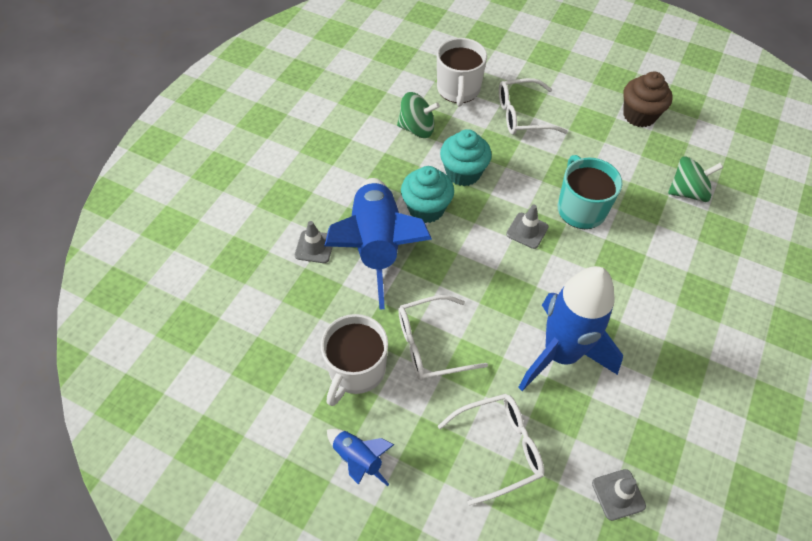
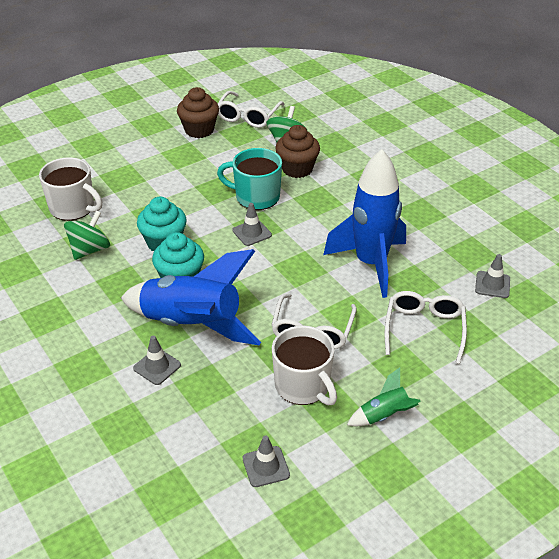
camera: 60 degrees left, 15 degrees down
blue rocket [327,429,395,486] -> green rocket [347,367,421,426]
white glasses [499,78,568,135] -> white glasses moved to [218,91,285,128]
none -> grey traffic cone [243,436,290,487]
none -> brown cupcake [275,125,320,178]

